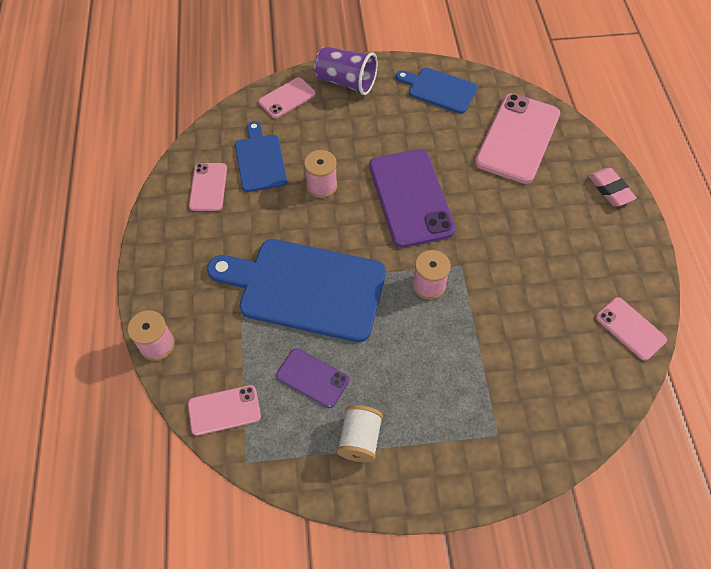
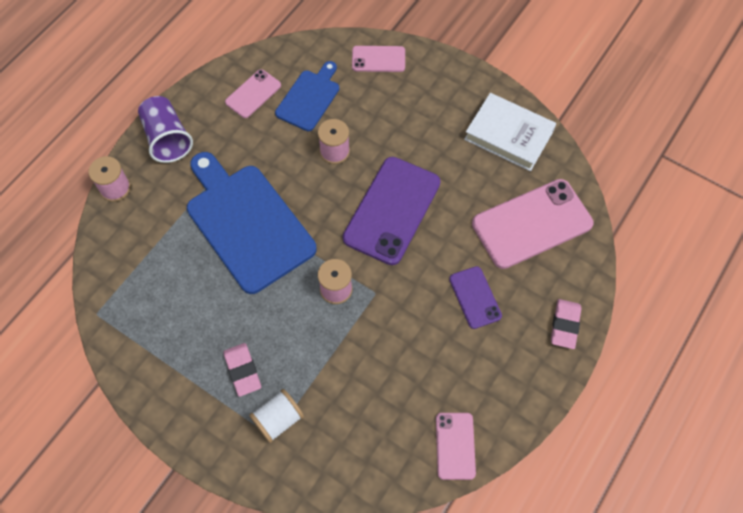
camera: 40 degrees right, 5 degrees up
pink phone [188,385,261,436] -> none
purple phone [276,348,349,408] -> purple phone moved to [449,266,502,329]
purple cup [314,46,378,95] -> purple cup moved to [138,96,193,163]
white spool [337,405,383,463] -> white spool moved to [249,389,304,443]
blue cutting board [396,68,478,114] -> white book [464,93,556,171]
none -> pink eraser [223,343,261,397]

